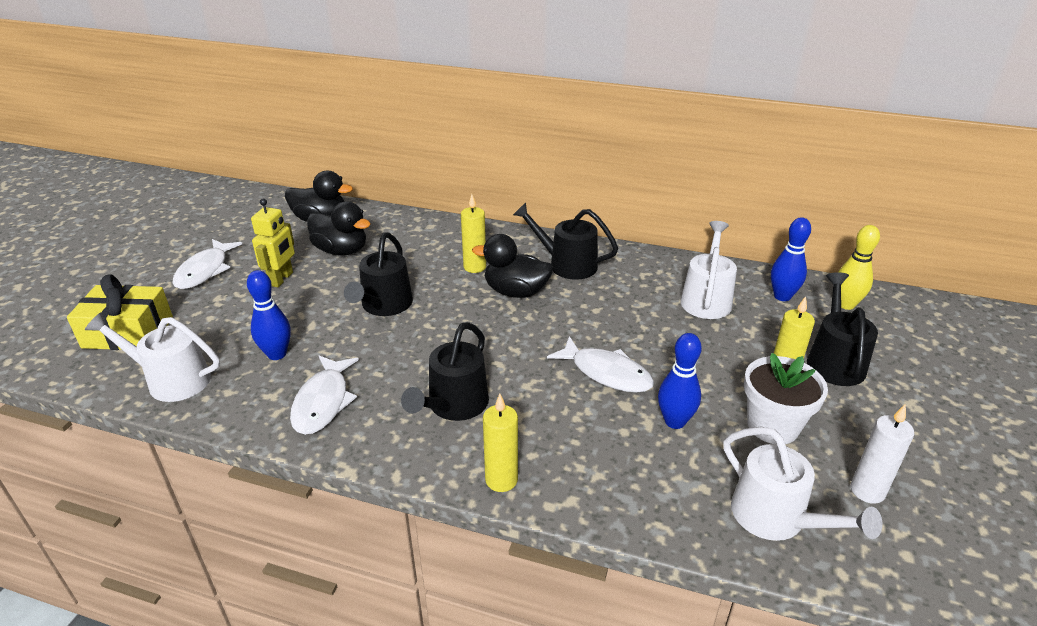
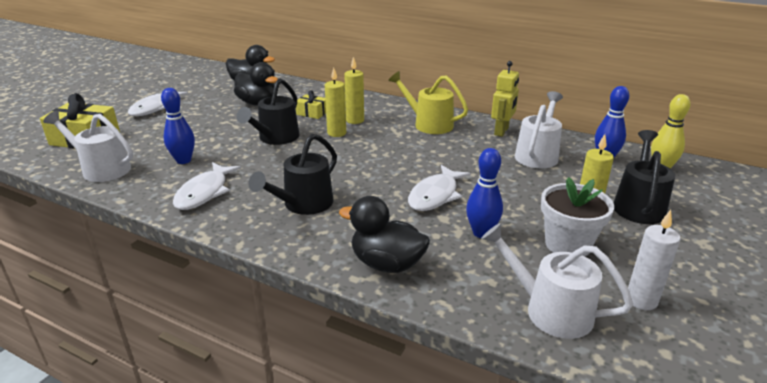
camera: 10 degrees right, 5 degrees down
yellow robot [251,199,295,287] -> yellow robot moved to [491,61,519,137]
black duck [472,234,553,298] -> black duck moved to [339,196,430,273]
yellow candle [483,394,518,492] -> yellow candle moved to [325,68,346,137]
black watering can [513,202,618,280] -> yellow watering can [388,71,468,134]
white fish [547,336,654,393] -> white fish turned 75 degrees clockwise [408,165,471,211]
white watering can [723,427,883,541] -> white watering can turned 150 degrees clockwise [481,223,633,339]
none -> yellow gift [296,90,326,119]

